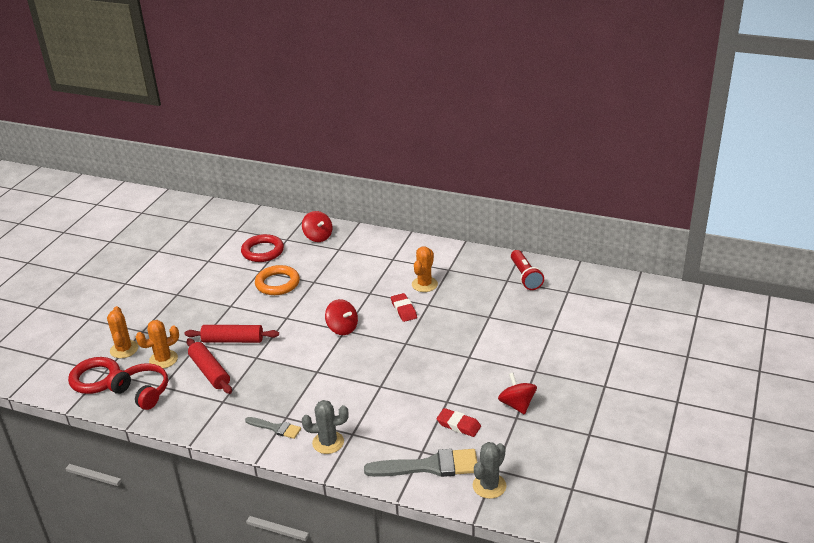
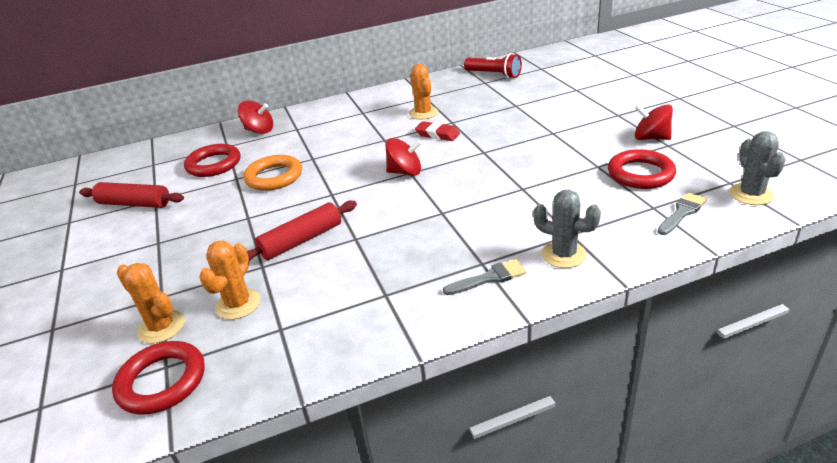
camera: 40 degrees left, 0 degrees up
red headphones [107,363,168,410] -> none
red rolling pin [187,338,232,394] -> red rolling pin moved to [79,182,184,208]
grey cactus [302,400,348,454] -> grey cactus turned 75 degrees clockwise [534,190,601,268]
grey brush [364,449,477,477] -> grey brush [658,192,707,235], size x0.55
red eraser [437,408,481,437] -> red ring [608,149,676,189]

